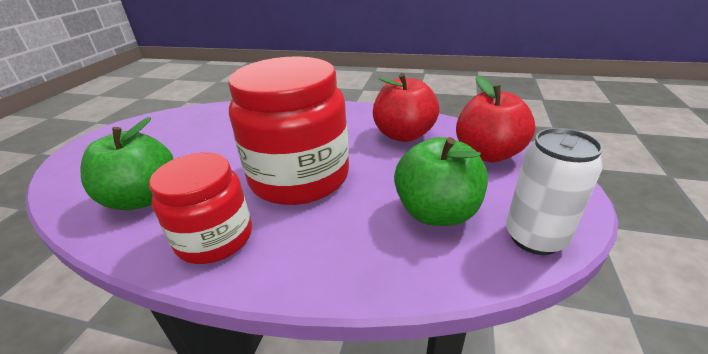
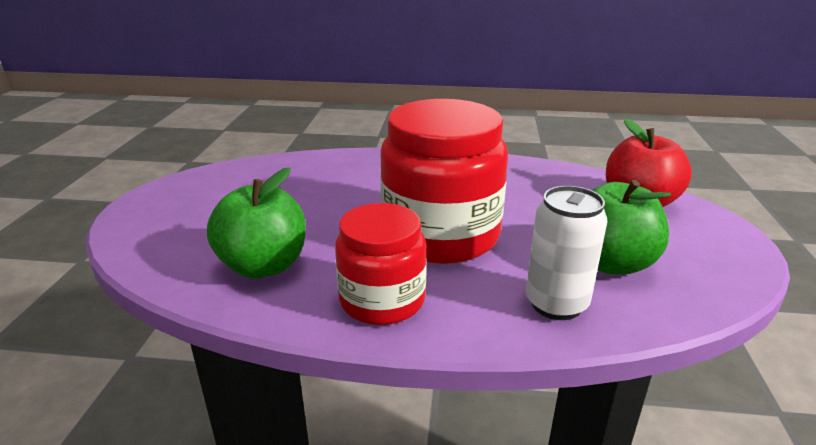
camera: 10 degrees left, 5 degrees down
red apple [373,73,440,142] -> none
white can [506,128,603,255] -> white can moved to [526,186,607,320]

